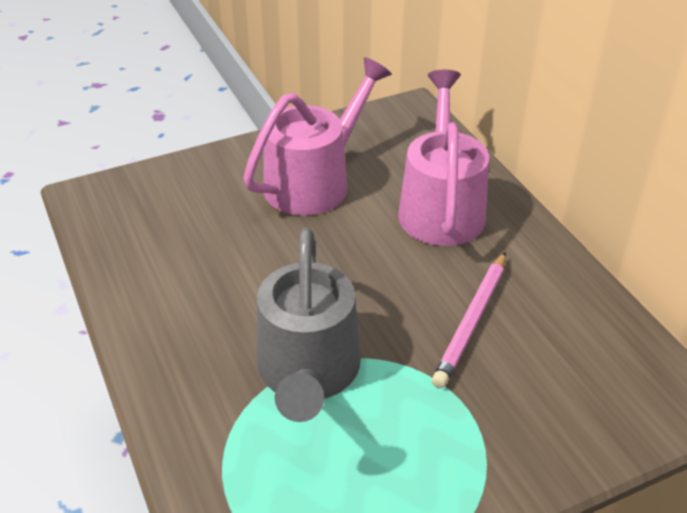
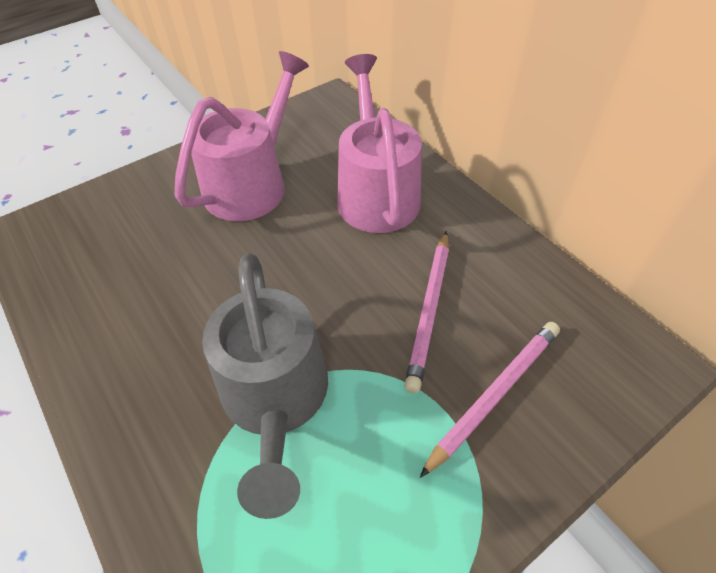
camera: 10 degrees left, 10 degrees up
none -> pink pencil [420,322,560,478]

